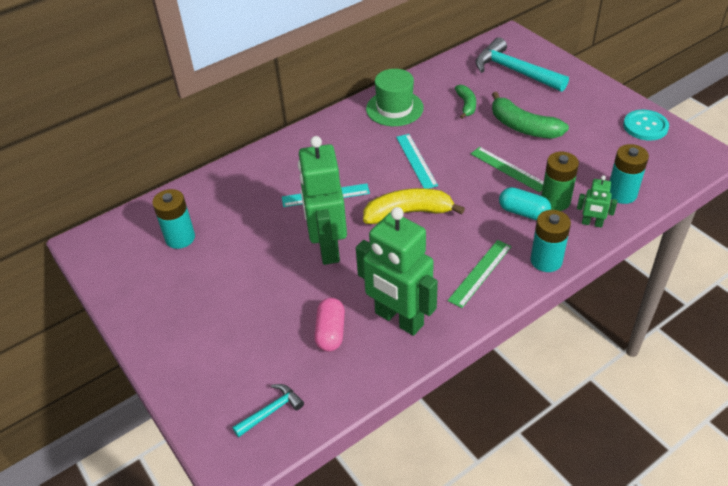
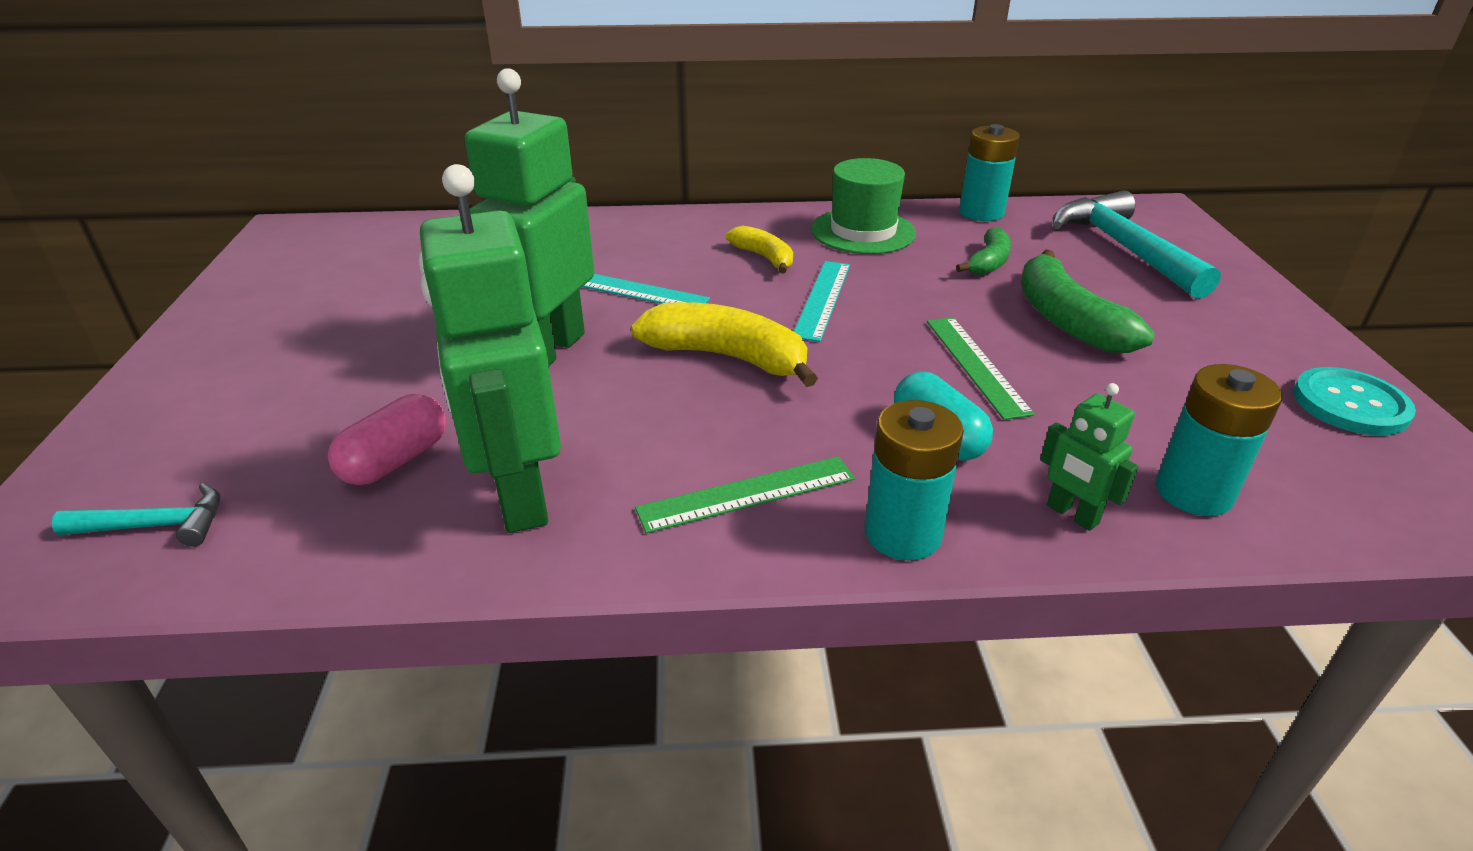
camera: 30 degrees right, 10 degrees down
turquoise battery [152,189,195,249] -> turquoise battery moved to [959,124,1020,221]
green battery [541,152,579,211] -> none
none -> yellow banana [726,225,793,274]

